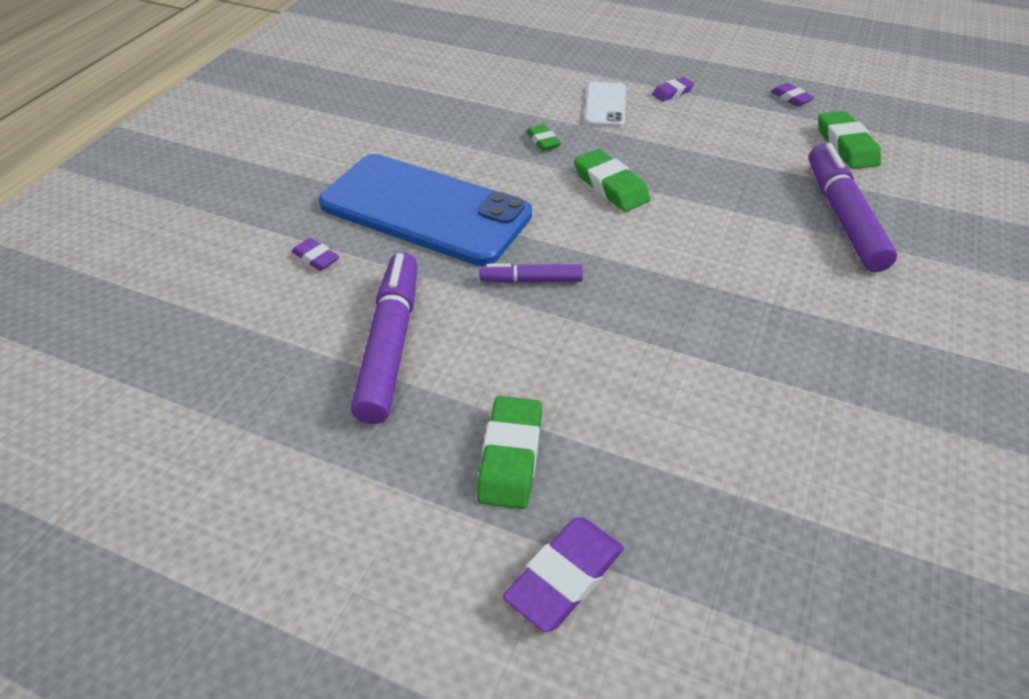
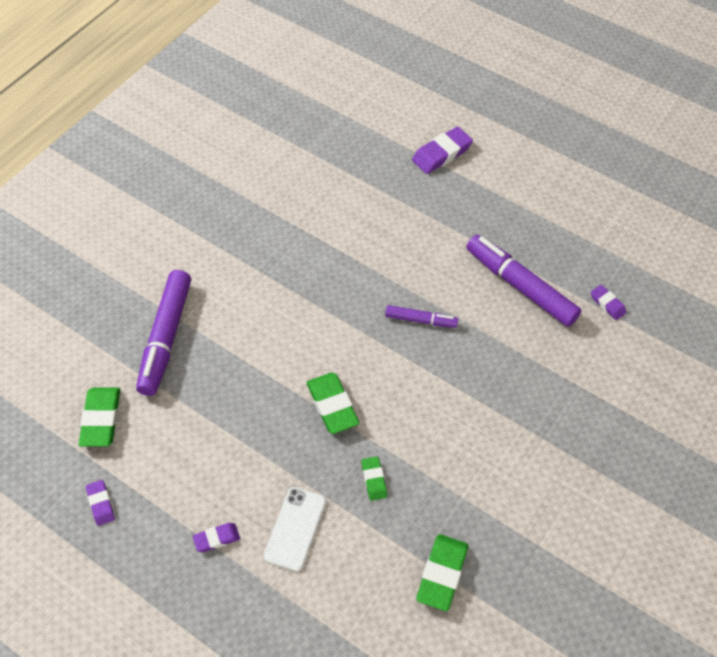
camera: 170 degrees left, 10 degrees up
purple eraser [291,238,339,271] -> purple eraser moved to [591,285,627,320]
blue phone [319,154,532,266] -> none
purple marker [351,252,418,424] -> purple marker turned 120 degrees clockwise [466,235,581,327]
green eraser [477,396,542,509] -> green eraser moved to [416,534,468,611]

